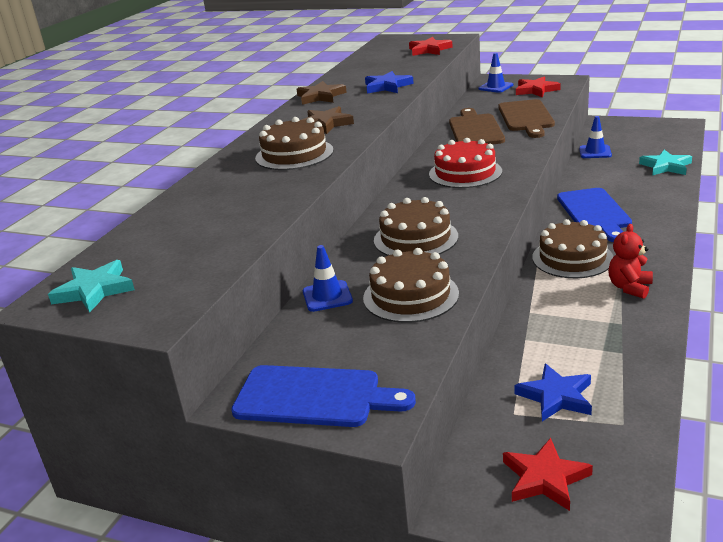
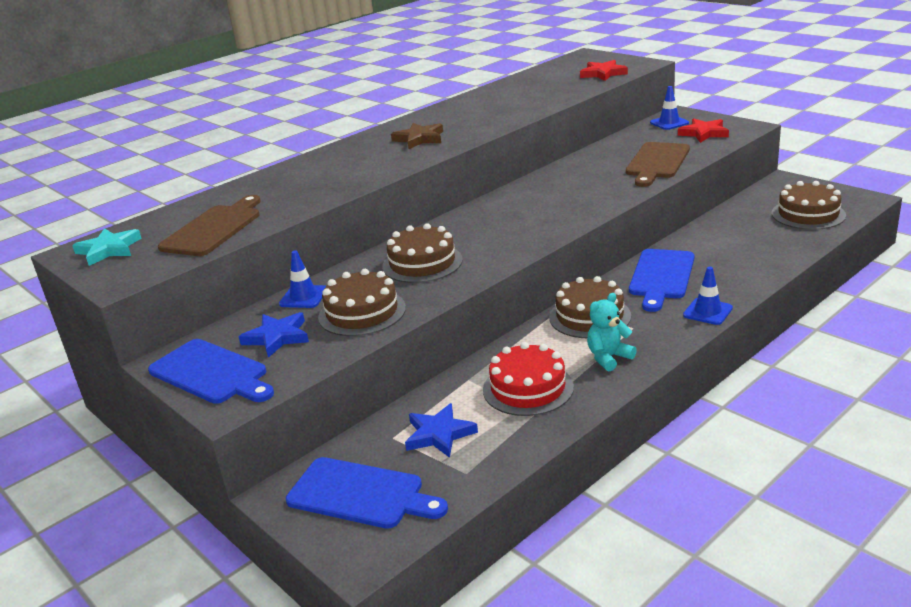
camera: 25 degrees right, 0 degrees up
brown cake [255,117,334,170] -> brown cake moved to [772,181,846,230]
brown star [296,81,347,105] -> none
blue star [365,71,414,94] -> blue star moved to [239,312,309,358]
red cake [429,138,502,188] -> red cake moved to [483,342,574,416]
brown cutting board [449,108,505,144] -> brown cutting board moved to [158,195,261,256]
red star [503,438,593,511] -> blue cutting board [286,457,448,529]
blue traffic cone [579,116,612,158] -> blue traffic cone moved to [683,267,733,325]
red teddy bear [608,224,653,299] -> turquoise teddy bear [587,293,636,371]
turquoise star [639,150,692,175] -> none

